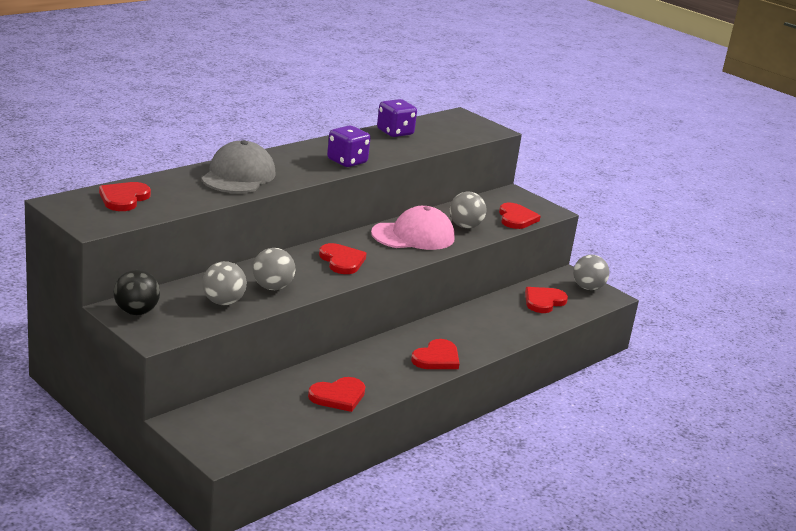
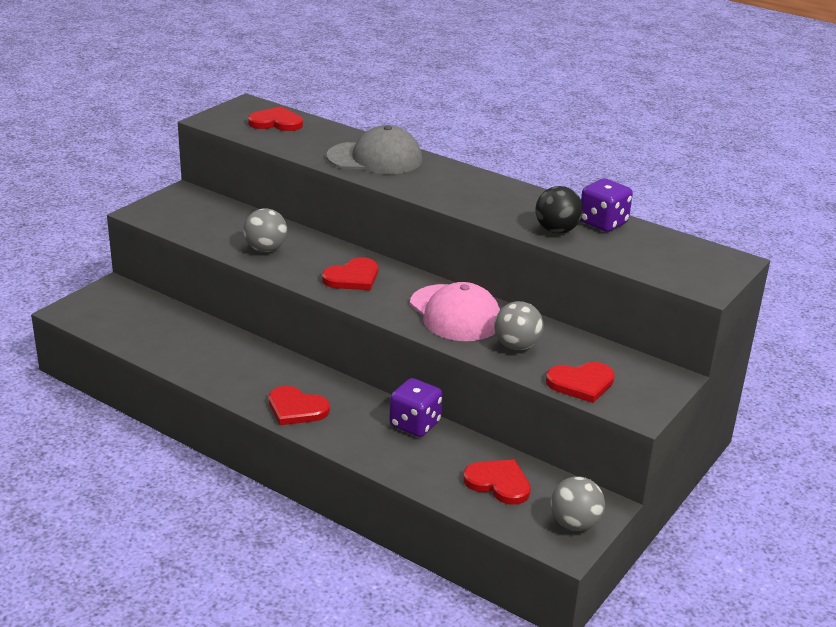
camera: 80 degrees right, 5 degrees up
black ball [114,270,160,315] -> black ball moved to [536,186,583,233]
grey ball [202,261,247,305] -> none
red heart [308,377,365,412] -> none
purple dice [327,126,371,167] -> purple dice moved to [389,378,443,437]

